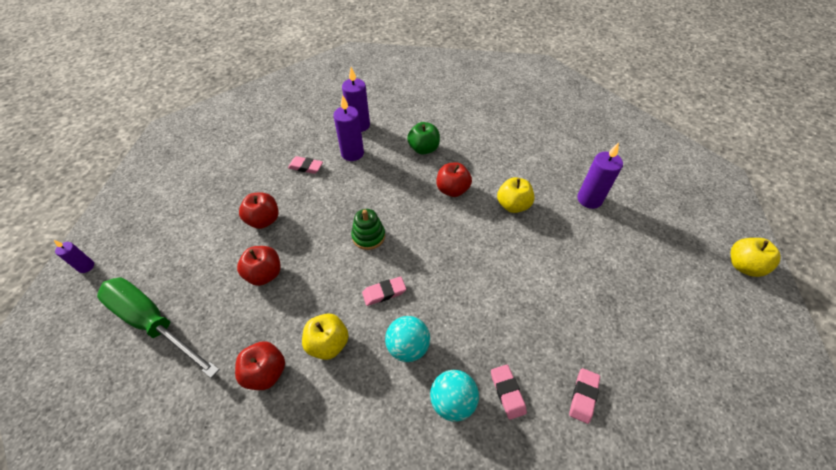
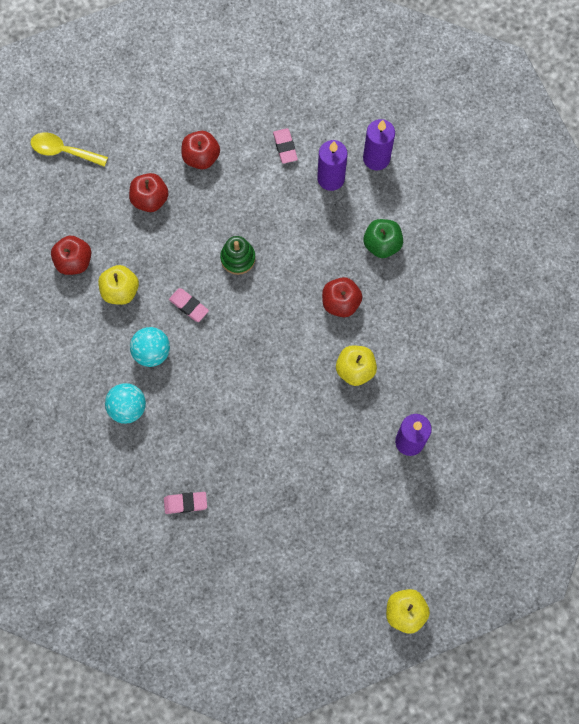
camera: 60 degrees right, 20 degrees up
purple candle [54,240,94,273] -> none
green screwdriver [97,278,220,378] -> yellow spoon [31,132,108,167]
pink eraser [491,365,527,420] -> none

